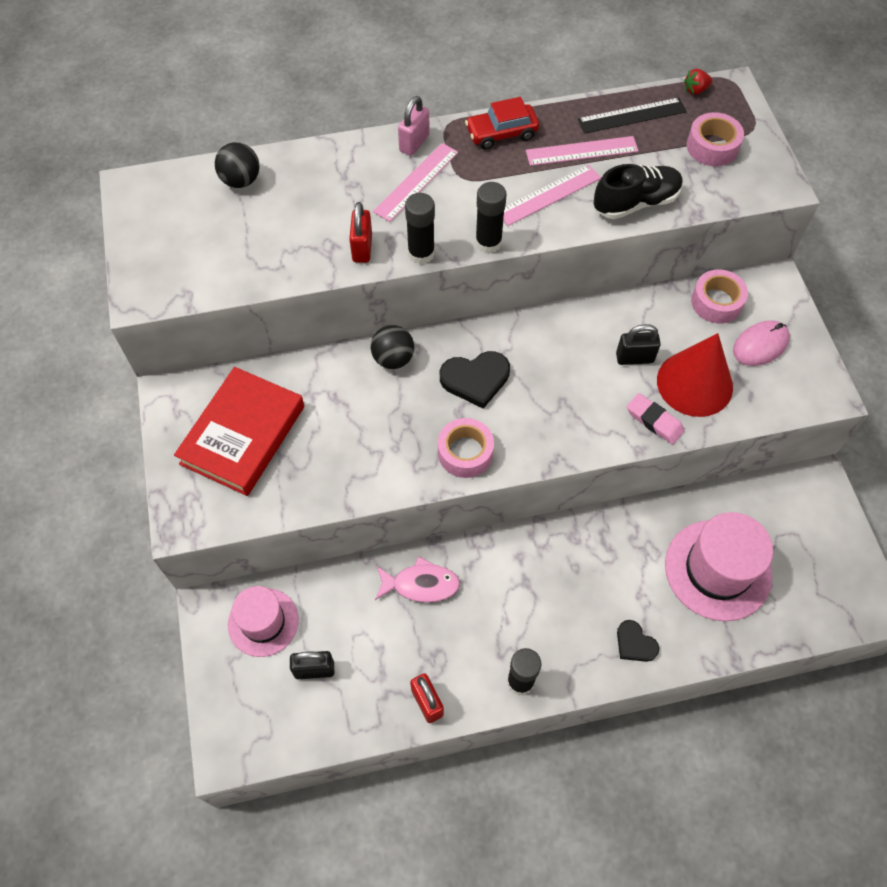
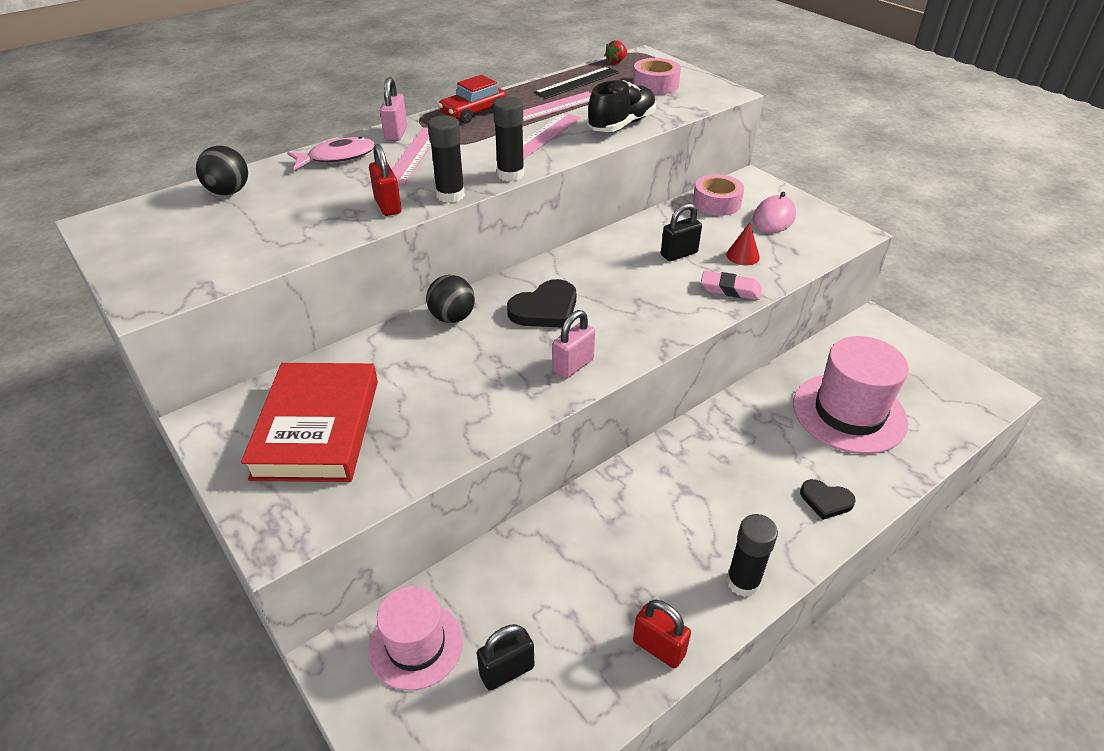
camera: 25 degrees left, 20 degrees down
pink fish [375,556,460,603] -> pink fish moved to [287,137,375,170]
pink tape [438,418,494,478] -> pink padlock [553,310,595,379]
red cone [657,333,733,417] -> red cone [726,222,760,265], size x0.44

